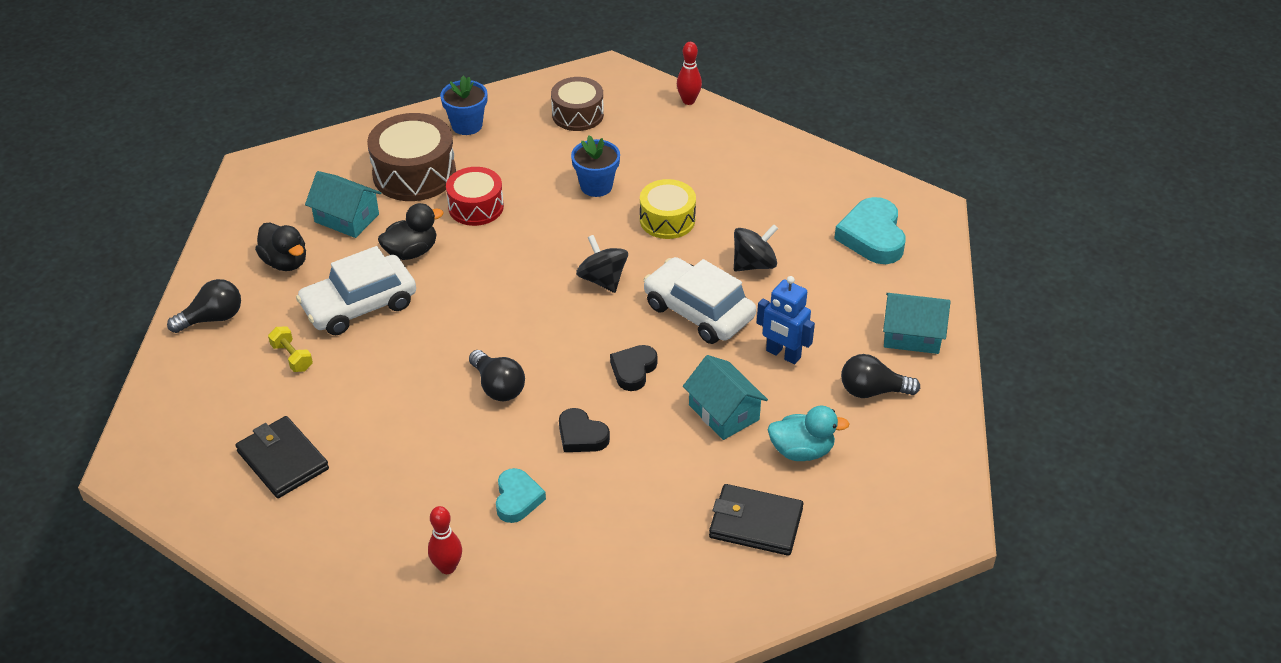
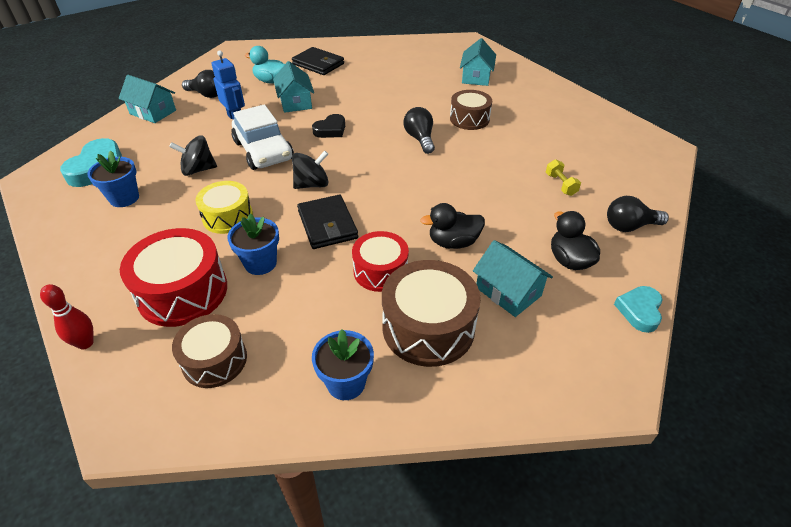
camera: 160 degrees left, 0 degrees up
black wallet [235,416,329,498] -> black wallet moved to [297,195,358,249]
white car [296,246,416,335] -> none
red bowling pin [428,506,462,574] -> turquoise house [460,38,496,86]
turquoise heart [496,468,546,523] -> turquoise heart moved to [614,286,663,333]
black heart [559,408,610,452] -> none
black spinning top [576,235,628,293] -> black spinning top turned 105 degrees counterclockwise [292,151,328,189]
none -> blue flower pot [87,151,139,207]
none -> red drum [120,228,227,327]
none -> brown drum [450,90,492,130]

